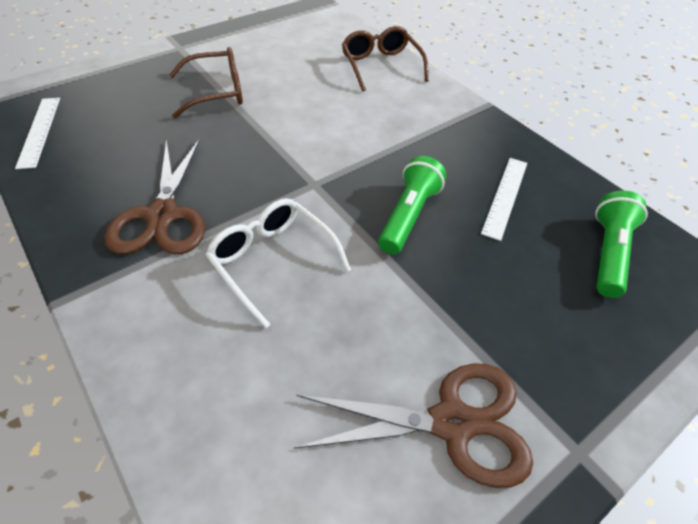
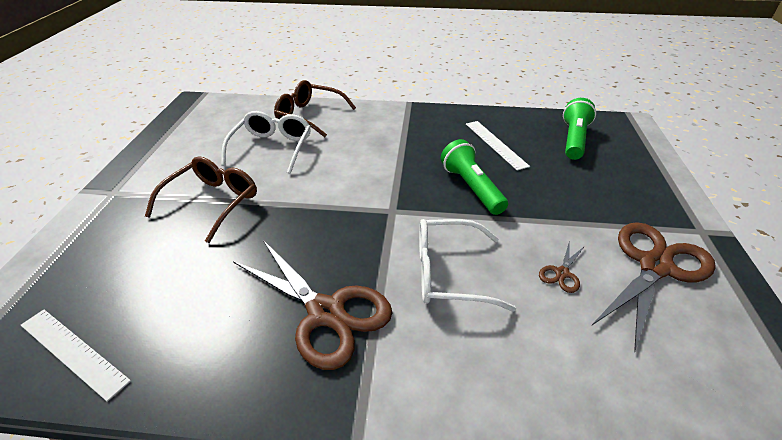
camera: 45 degrees left, 10 degrees down
green flashlight [595,190,648,298] -> green flashlight turned 45 degrees clockwise [563,98,596,160]
none -> white glasses [221,111,311,174]
none -> brown scissors [539,240,585,293]

